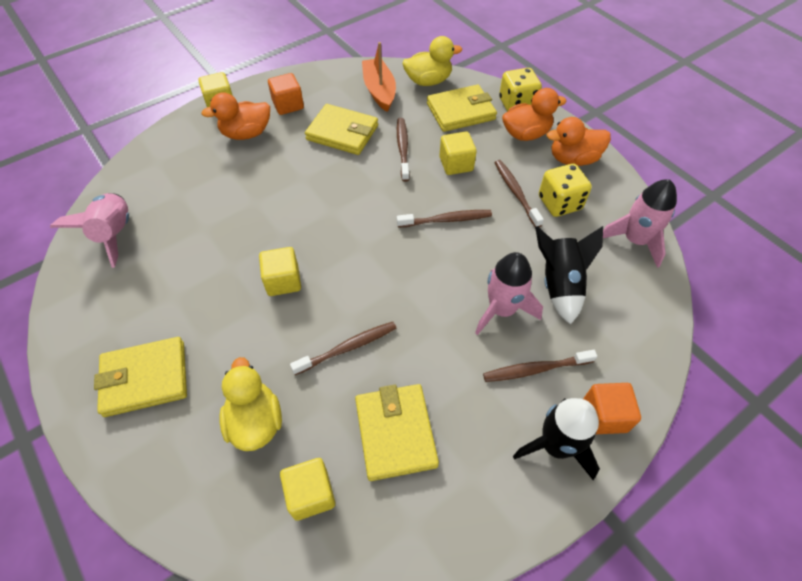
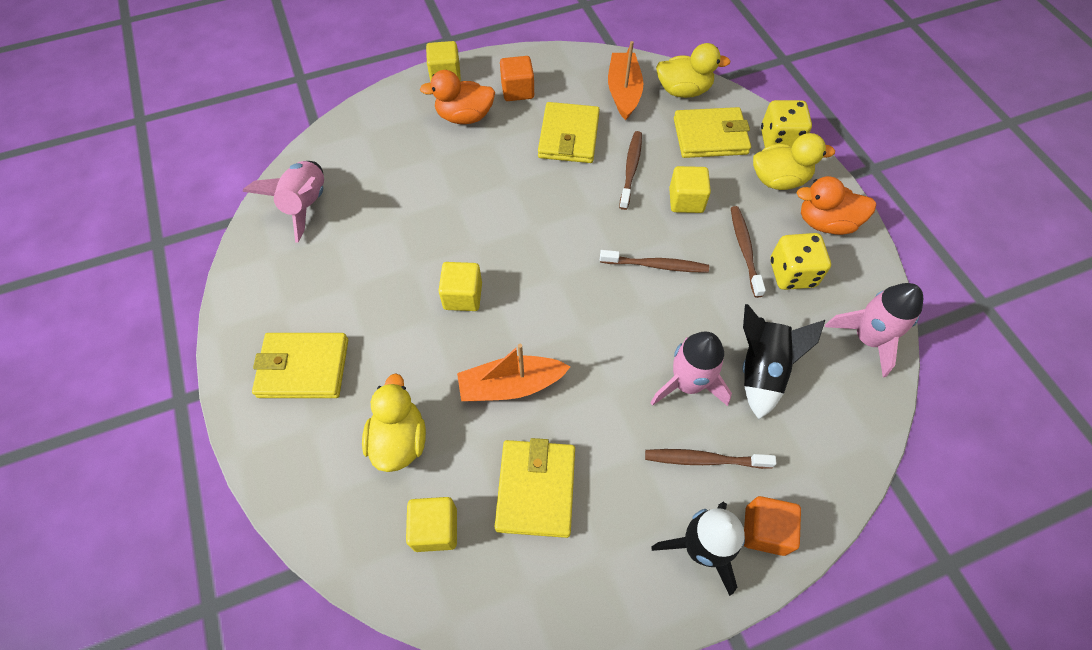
camera: 15 degrees right, 5 degrees up
brown toothbrush [290,322,396,375] -> orange boat [457,344,571,401]
yellow wallet [305,104,378,155] -> yellow wallet turned 60 degrees clockwise [538,102,600,163]
orange duck [502,88,567,141] -> yellow duck [753,133,835,190]

